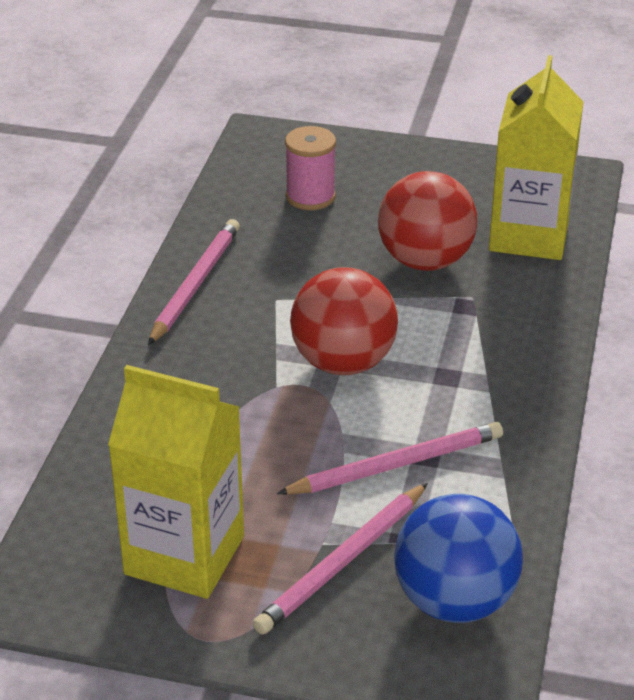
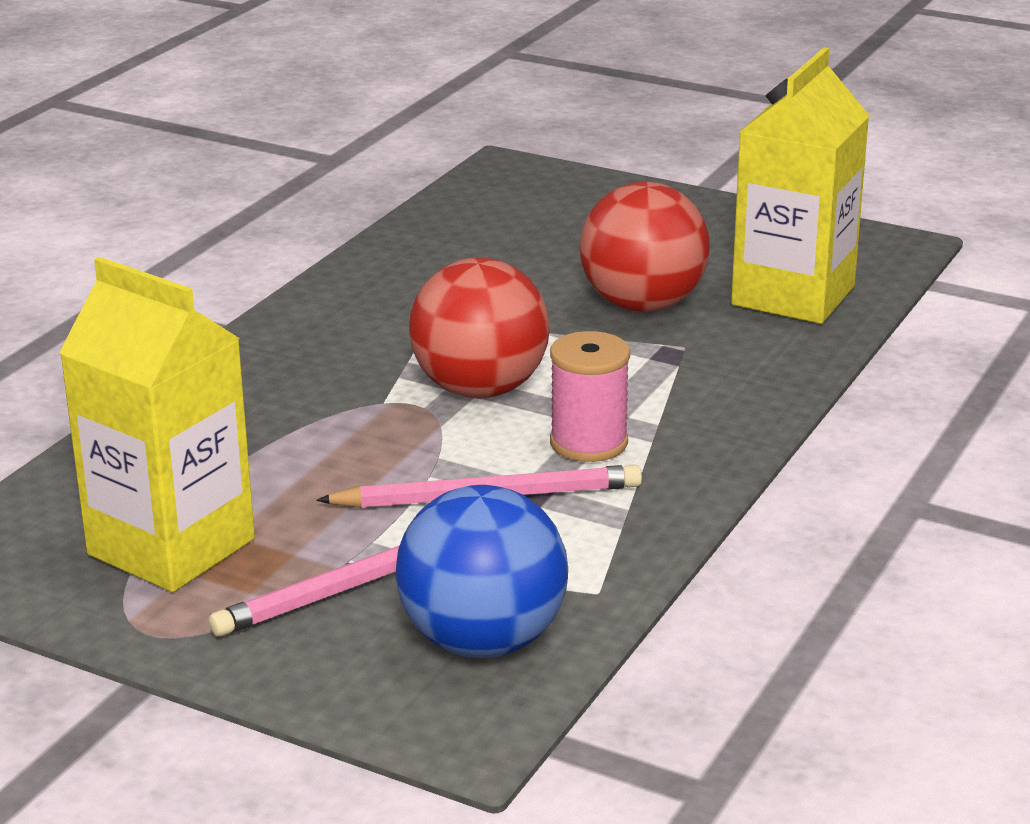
camera: 15 degrees right, 10 degrees down
pink pencil [148,219,240,345] -> none
pink spool [285,126,336,210] -> pink spool moved to [550,331,630,462]

